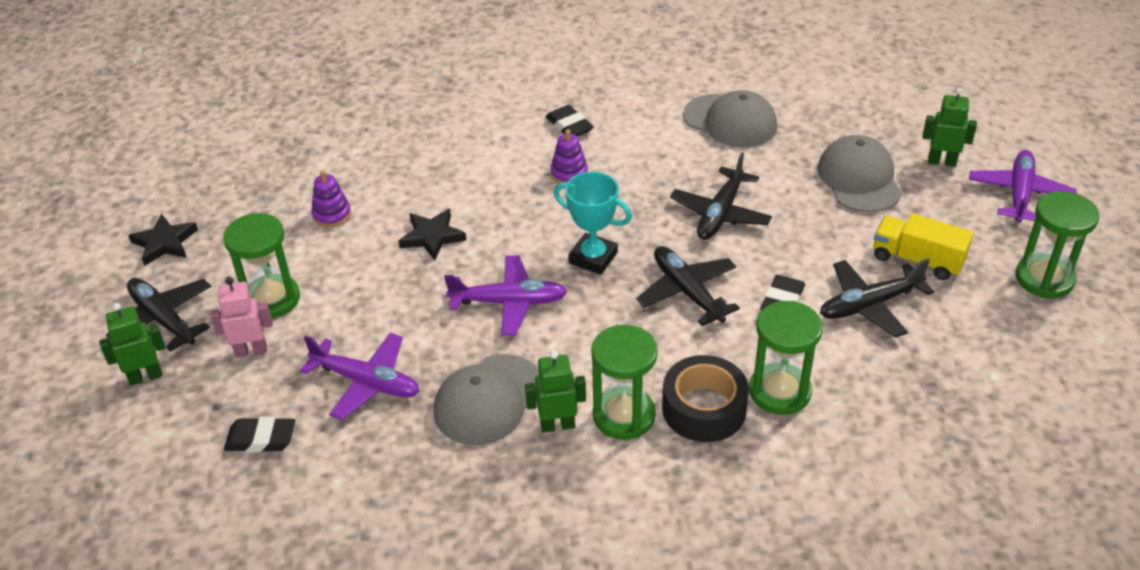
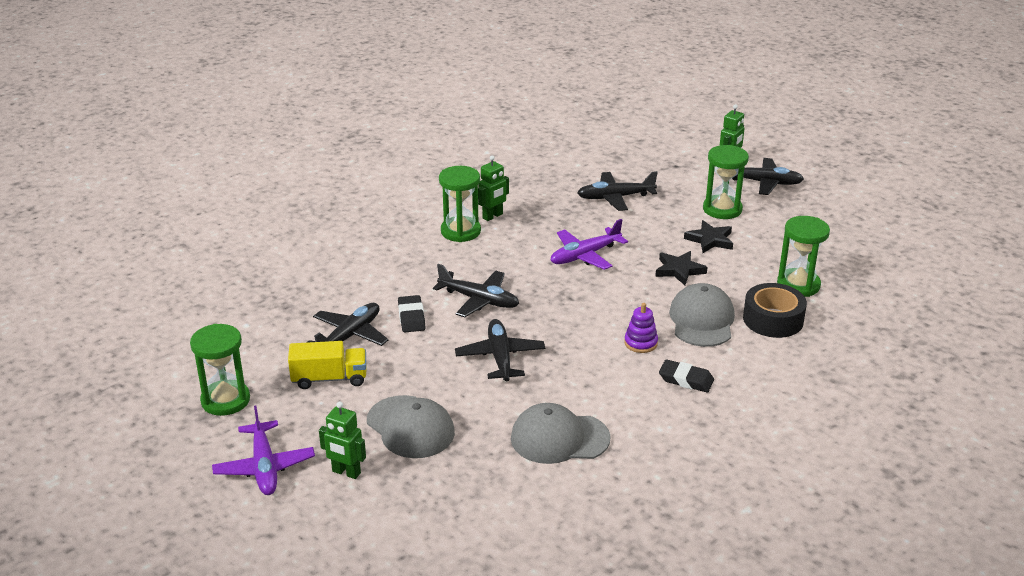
camera: 145 degrees right, 10 degrees down
black star [128,214,198,266] -> black star moved to [684,220,733,253]
pink robot [210,277,273,358] -> none
black eraser [224,417,295,453] -> none
purple plane [300,333,420,420] -> black plane [577,171,658,211]
purple stacking toy [311,170,351,228] -> none
grey cap [433,354,539,445] -> grey cap moved to [669,283,735,347]
turquoise trophy [554,172,632,274] -> none
black tape [662,355,749,442] -> black tape moved to [743,283,807,338]
green hourglass [749,301,823,415] -> green hourglass moved to [777,216,830,297]
green robot [923,88,977,167] -> green robot turned 45 degrees clockwise [319,401,366,479]

